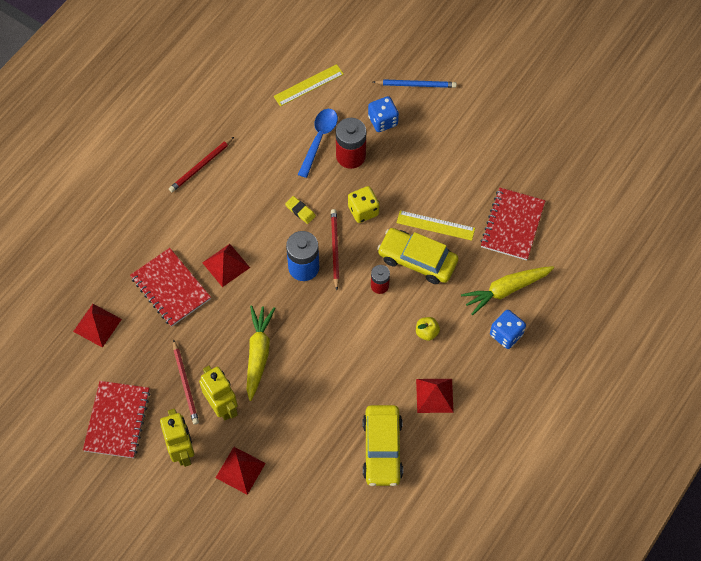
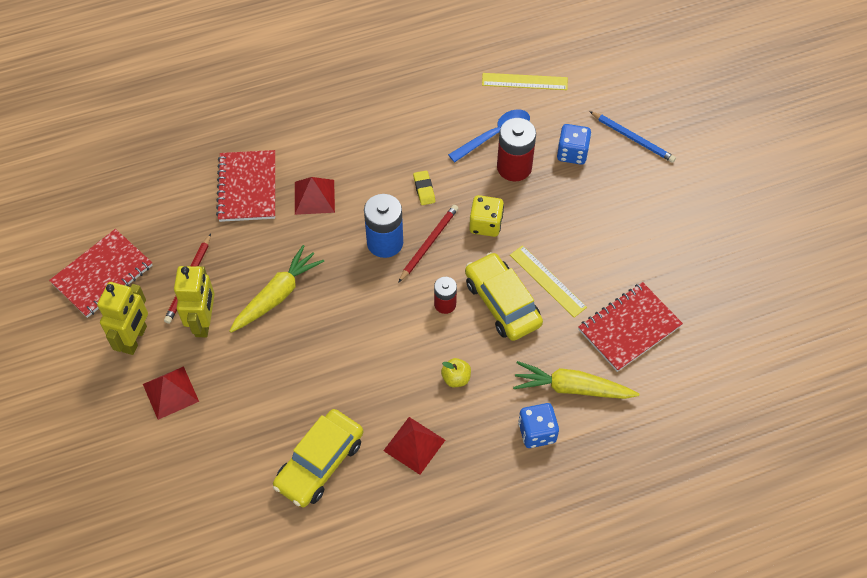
camera: 35 degrees right, 5 degrees down
red pyramid [73,304,122,348] -> none
red pencil [169,137,234,192] -> none

